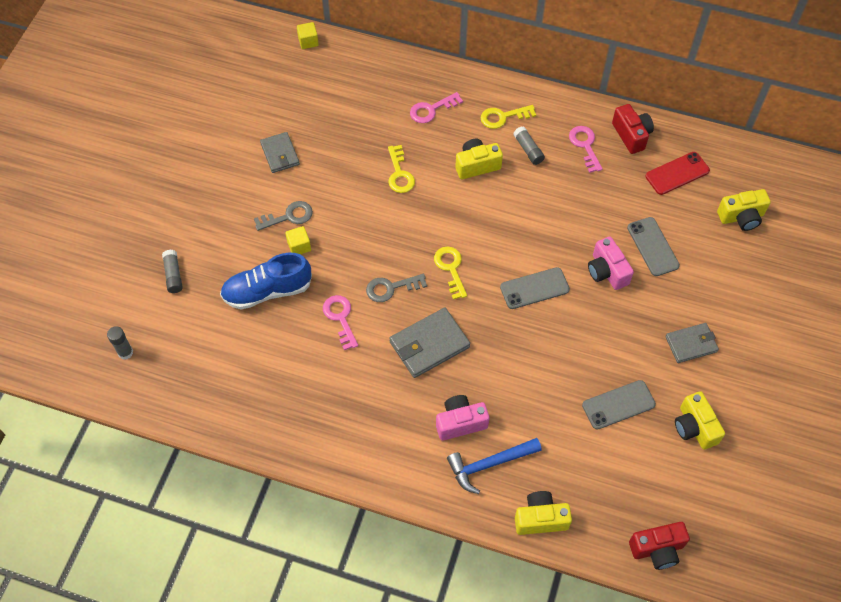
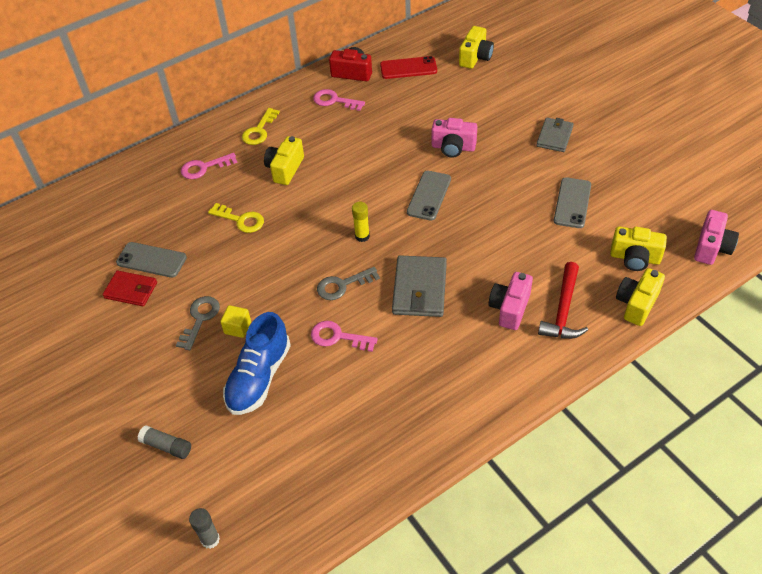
camera: 50 degrees left, 10 degrees down
grey wallet [260,132,300,173] -> red wallet [103,271,157,306]
yellow cube [297,22,319,49] -> none
grey key [366,274,427,302] -> grey key turned 45 degrees clockwise [317,267,380,300]
pink key [410,92,463,123] -> pink key turned 60 degrees clockwise [181,153,237,179]
yellow key [434,246,467,300] -> yellow glue stick [352,202,370,242]
blue hammer [447,438,542,494] -> red hammer [538,262,588,339]
grey glue stick [513,127,545,165] -> none
grey phone [627,217,680,276] -> grey phone moved to [116,242,187,278]
red camera [629,522,690,570] -> pink camera [694,210,739,265]
red phone [645,152,710,195] -> red phone turned 75 degrees clockwise [380,56,437,79]
yellow camera [675,391,725,450] -> yellow camera moved to [610,226,667,271]

